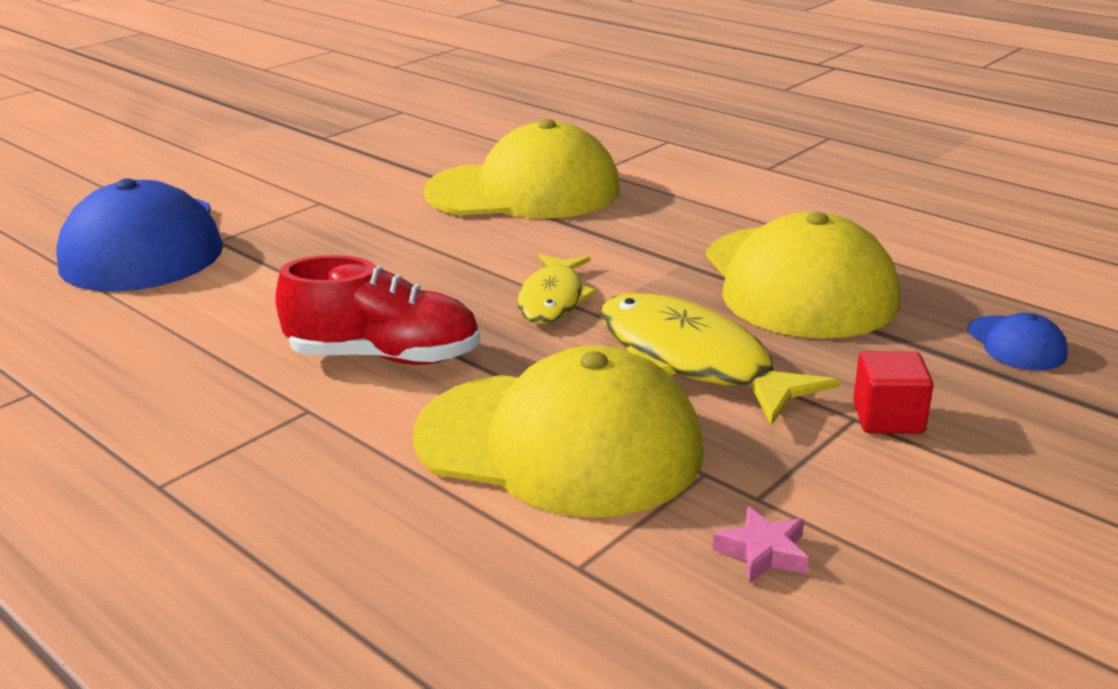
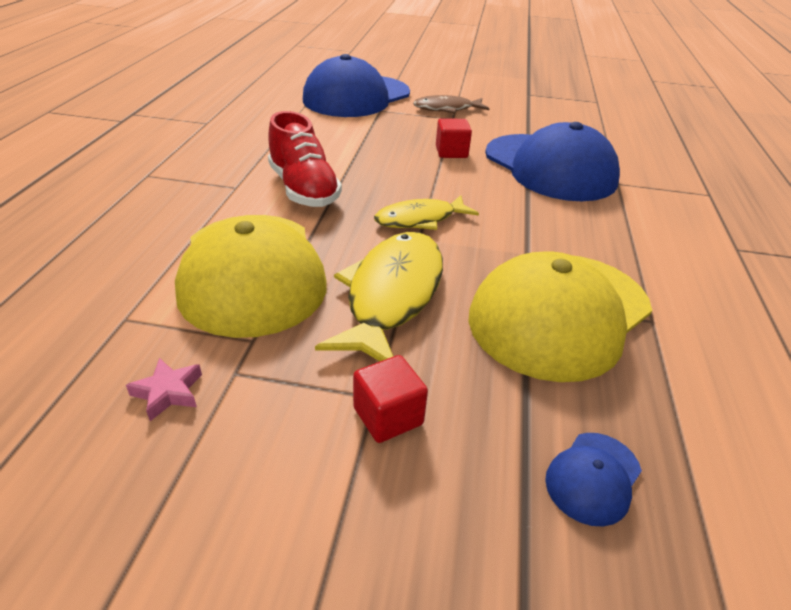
camera: 55 degrees right, 10 degrees up
yellow cap [424,119,620,219] -> blue cap [485,122,620,201]
none -> brown fish [413,95,489,114]
none -> red cube [436,118,472,158]

